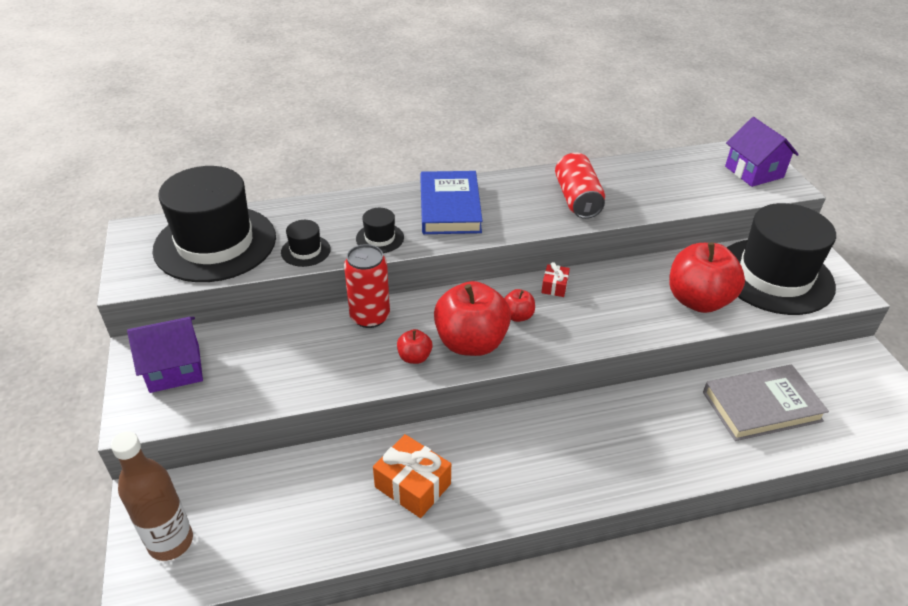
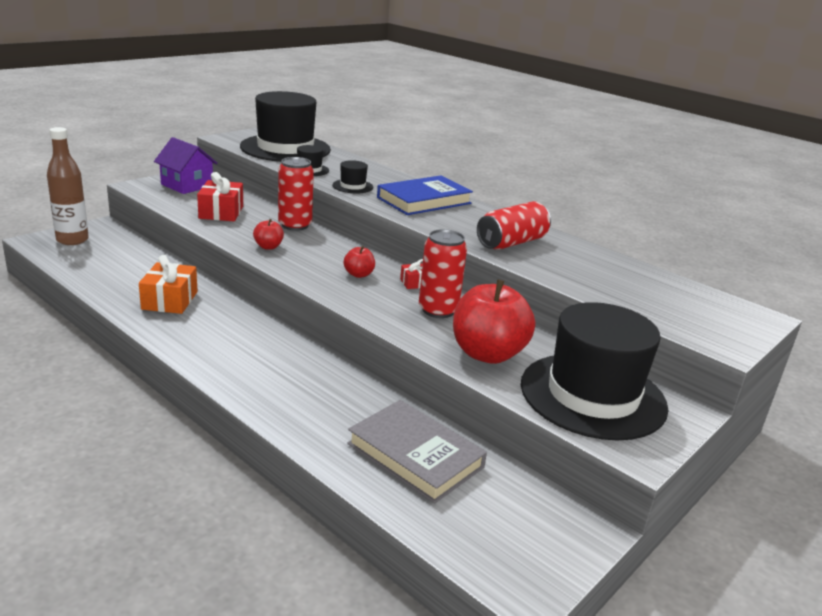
camera: 55 degrees right, 15 degrees down
red apple [434,281,511,356] -> none
purple house [725,117,799,187] -> none
none -> red gift [197,172,243,221]
none -> red can [419,229,467,318]

